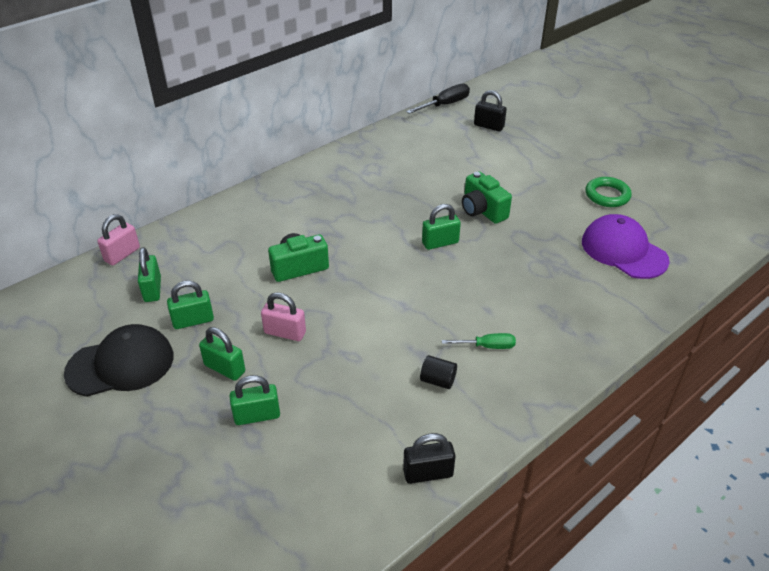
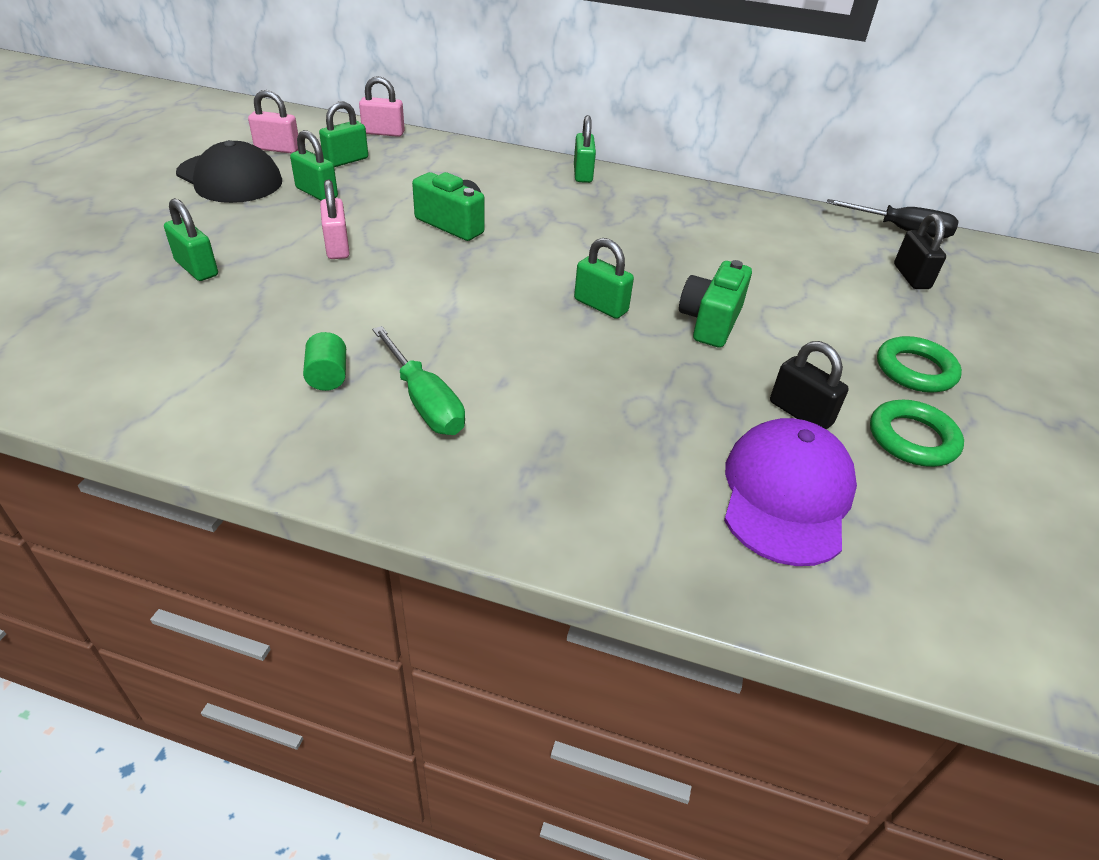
camera: 55 degrees right, 0 degrees up
green padlock [199,327,245,381] -> green padlock moved to [574,115,596,183]
black padlock [403,433,456,484] -> black padlock moved to [770,341,849,429]
black cylinder [420,355,457,389] -> green cylinder [303,332,346,391]
green screwdriver [442,333,516,349] -> green screwdriver [372,326,465,435], size x1.54
none -> pink padlock [248,90,298,153]
none -> green ring [877,336,962,393]

